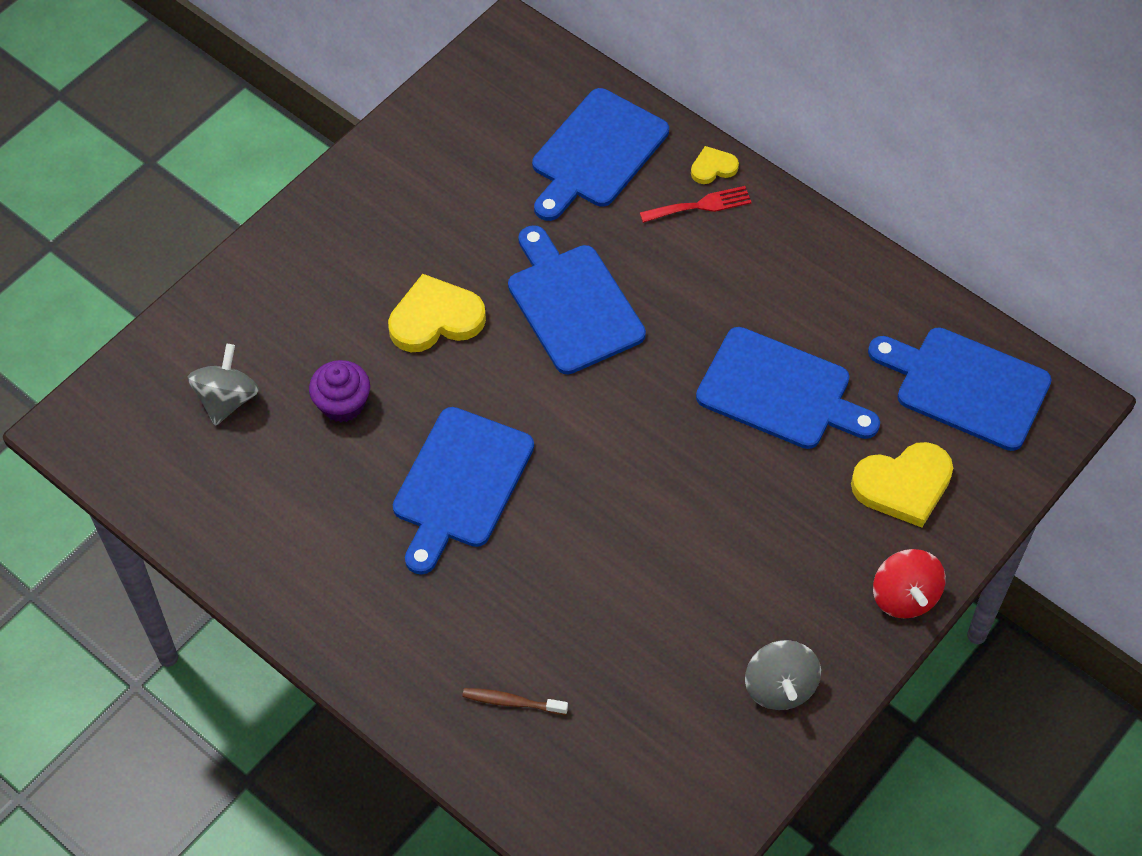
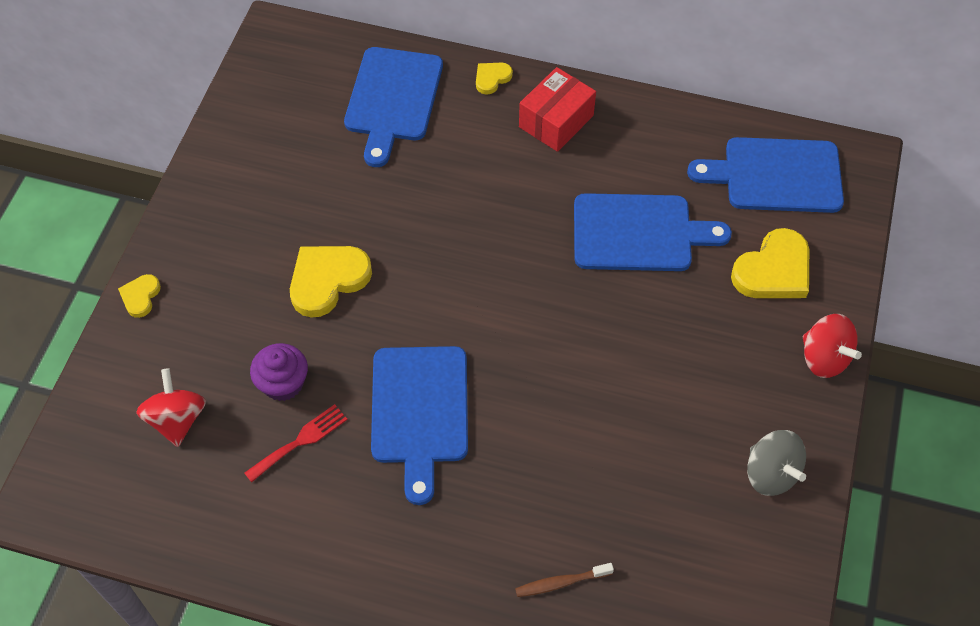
camera: 25 degrees left, 0 degrees up
grey spinning top [188,344,259,426] -> red spinning top [136,368,206,447]
blue cutting board [508,225,646,374] -> none
red fork [640,186,752,223] -> red fork moved to [244,404,348,483]
none -> yellow heart [118,274,161,318]
none -> red box [519,67,596,152]

